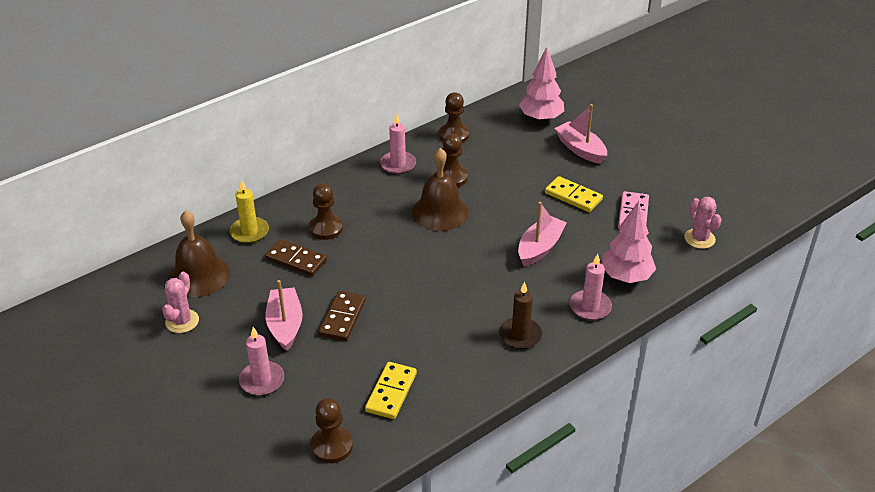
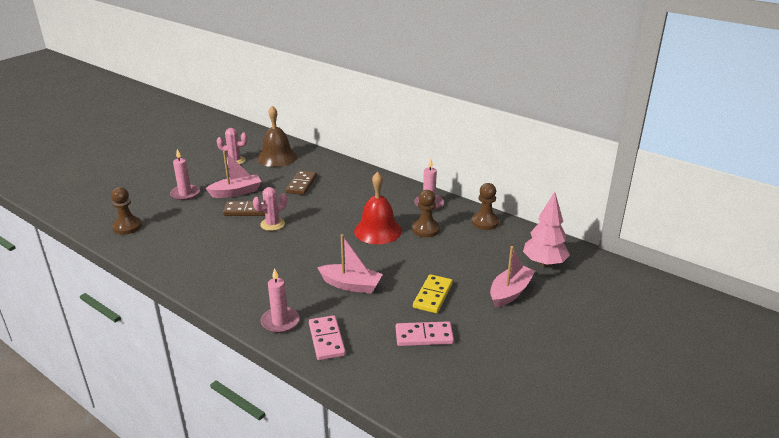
camera: 75 degrees right, 10 degrees down
yellow candle [230,180,269,243] -> none
brown pawn [309,183,343,240] -> none
yellow domino [365,362,417,419] -> none
brown bell [412,148,469,231] -> red bell [354,172,402,244]
brown candle [499,282,542,349] -> none
pink tree [601,201,656,283] -> pink domino [309,315,346,360]
pink cactus [684,197,722,249] -> pink cactus moved to [253,187,287,231]

